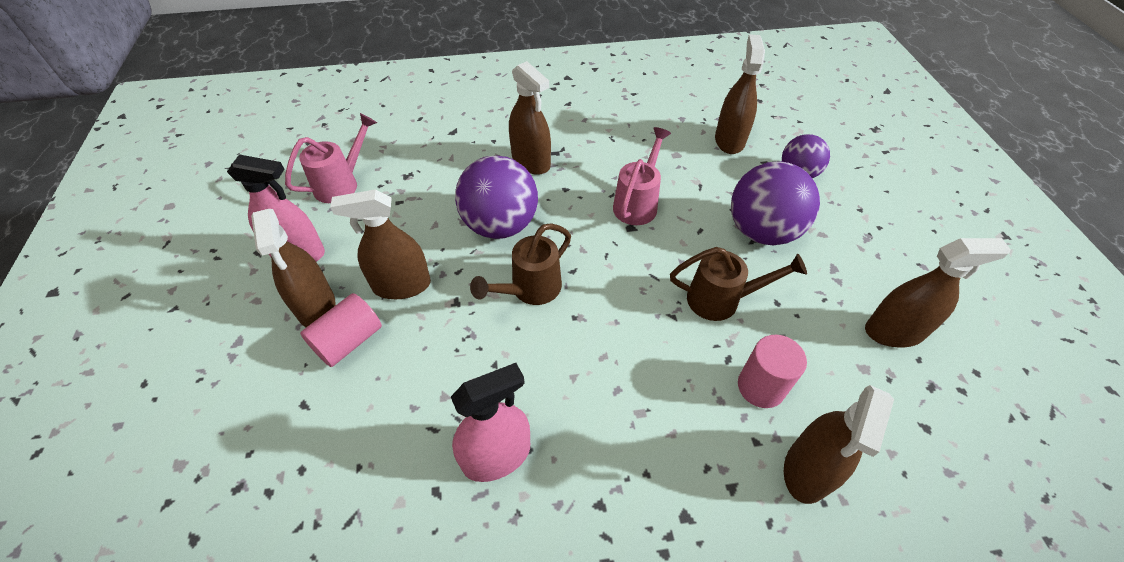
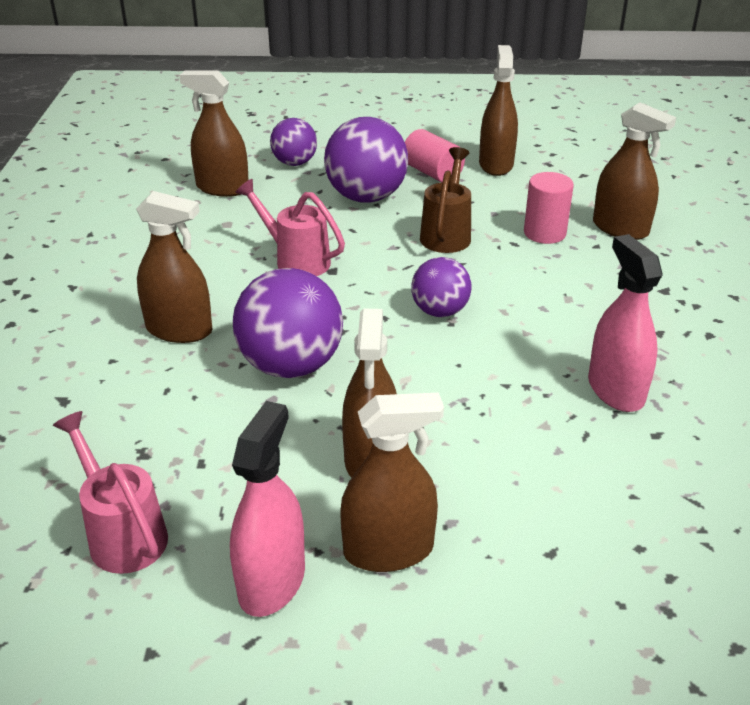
camera: 80 degrees left, 15 degrees down
pink cylinder [300,293,382,367] -> pink cylinder moved to [405,129,465,183]
brown watering can [470,223,571,305] -> none
brown spray bottle [509,61,551,175] -> brown spray bottle turned 45 degrees clockwise [136,191,212,343]
none -> purple ball [411,257,472,317]

